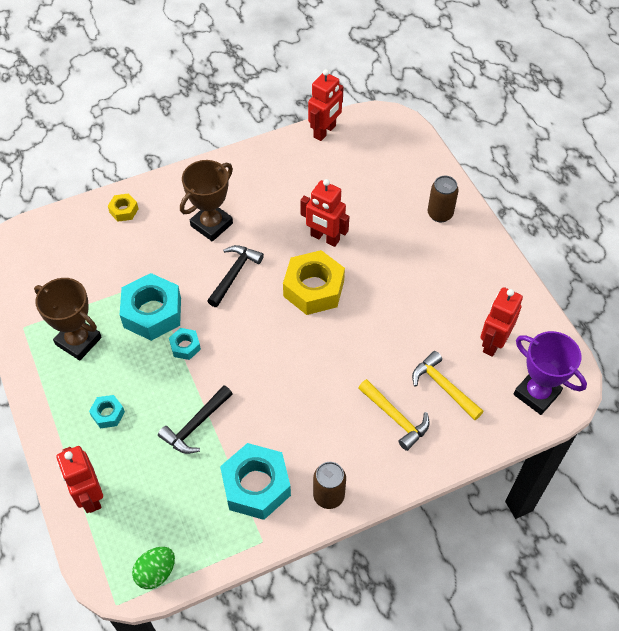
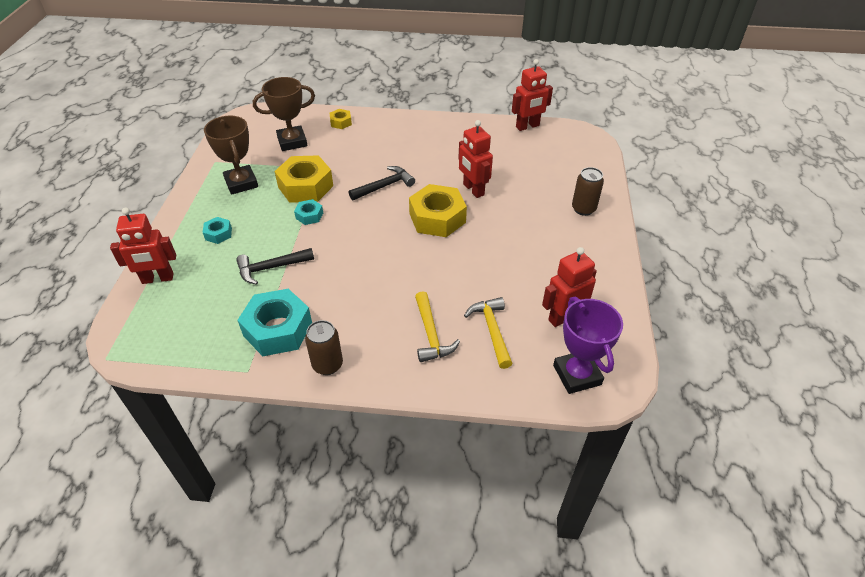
camera: 30 degrees right, 10 degrees down
red robot [57,446,103,513] -> red robot turned 105 degrees counterclockwise [110,208,176,284]
turquoise nut [120,273,181,341] -> yellow nut [274,155,333,203]
green egg [132,547,175,589] -> none
brown trophy [180,160,233,241] -> brown trophy moved to [253,77,315,151]

